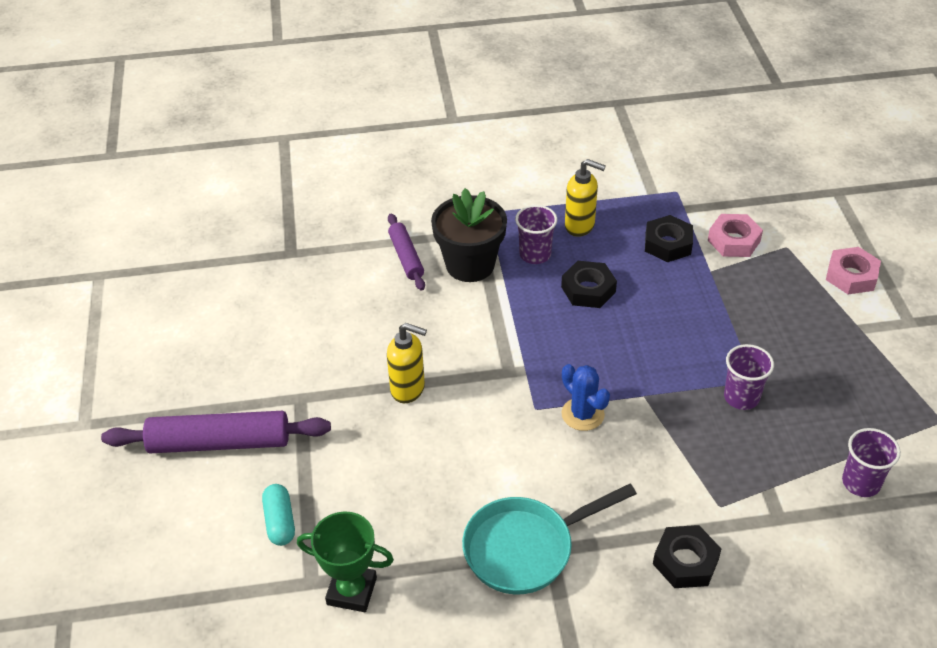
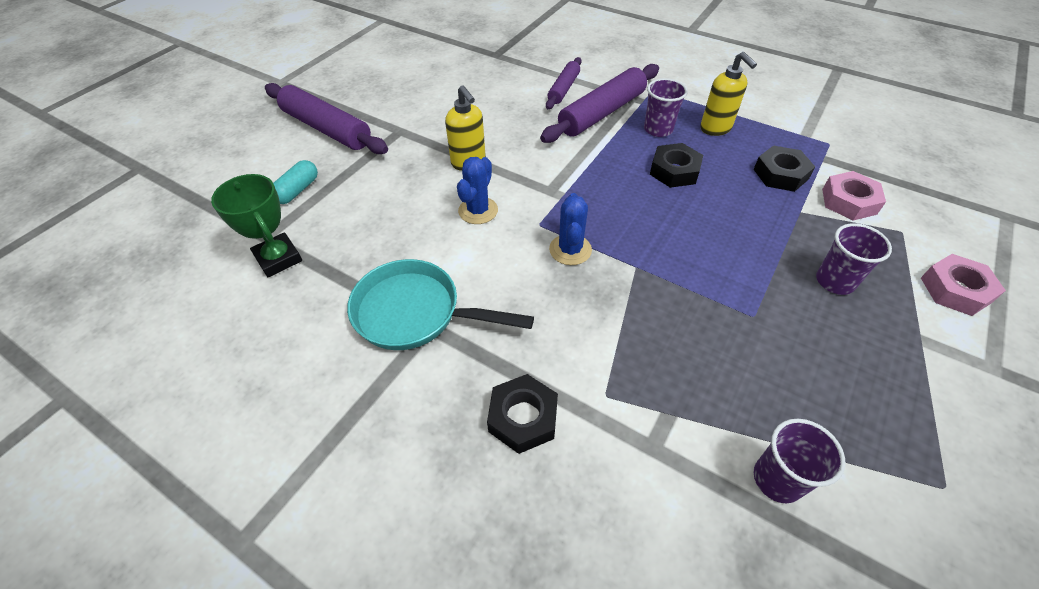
camera: 40 degrees right, 5 degrees up
black flower pot [431,188,507,282] -> purple rolling pin [540,64,659,143]
purple cup [724,344,774,410] -> purple cup moved to [816,223,892,295]
none -> blue cactus [457,157,498,224]

